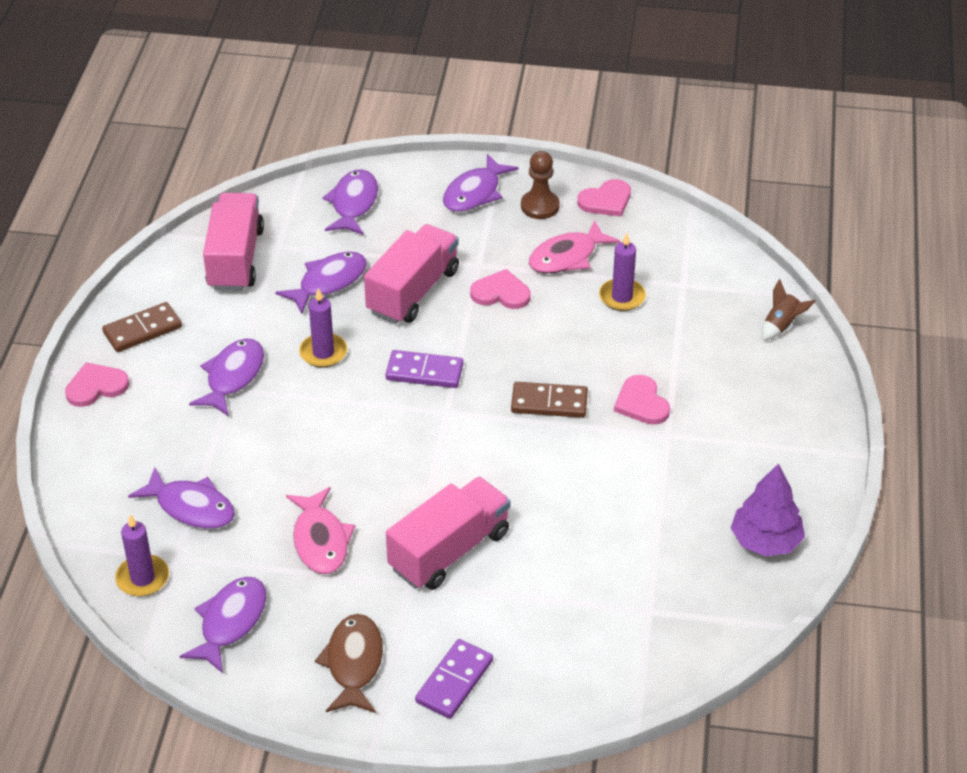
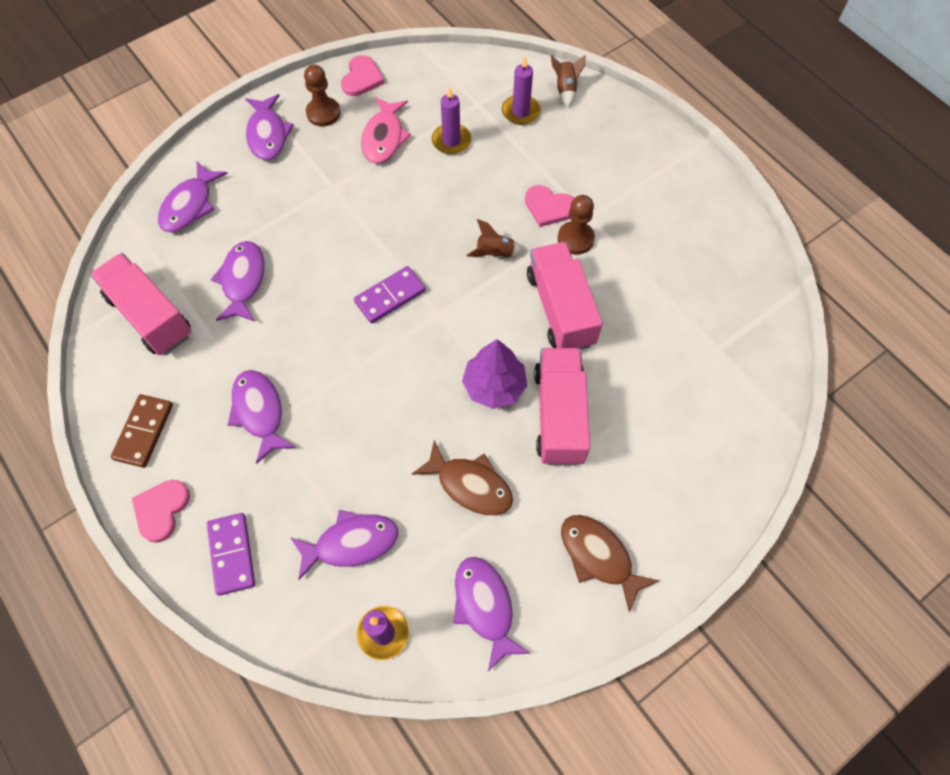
camera: 45 degrees left, 20 degrees up
pink fish [286,487,355,574] -> brown fish [412,440,513,515]
purple candle [299,288,347,368] -> purple candle moved to [502,57,541,125]
purple fish [322,169,378,235] -> purple fish turned 120 degrees counterclockwise [158,162,228,232]
pink truck [364,224,459,324] -> pink truck moved to [527,242,603,349]
purple domino [415,639,493,719] -> purple domino moved to [207,513,255,596]
pink heart [470,269,531,309] -> none
brown domino [511,382,588,418] -> brown rocket [466,219,524,258]
purple tree [731,463,805,556] -> purple tree moved to [462,339,527,409]
none -> brown pawn [558,195,595,255]

